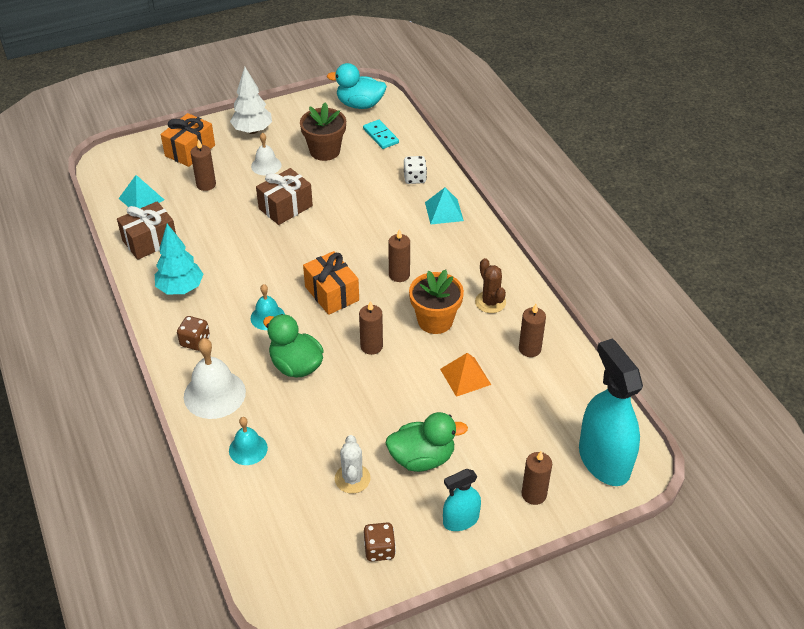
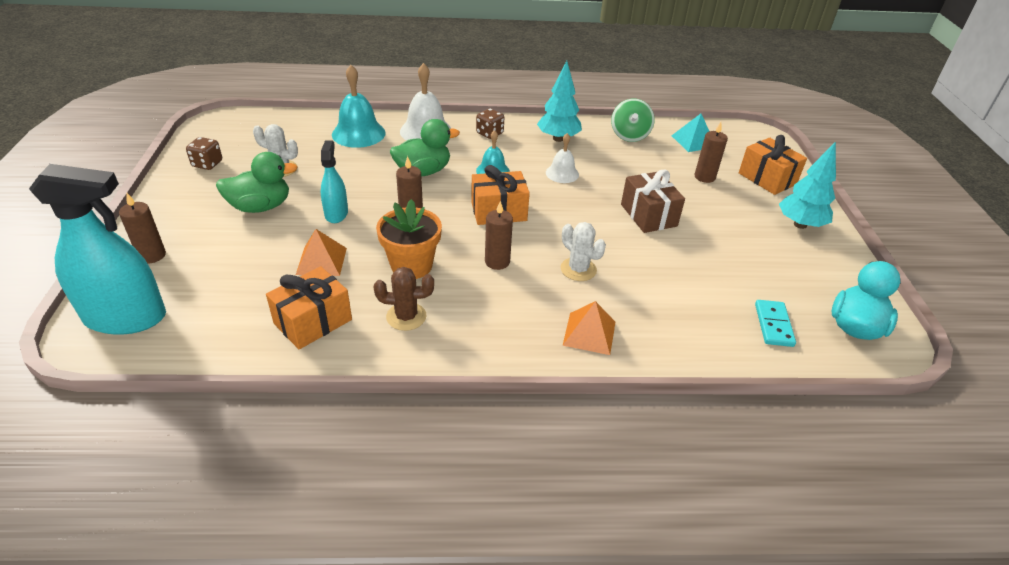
camera: 110 degrees right, 5 degrees down
brown gift [117,201,176,260] -> green spinning top [611,99,655,142]
turquoise bell [229,417,268,465] -> turquoise bell [332,65,386,148], size x1.67
white tree [230,67,272,134] -> turquoise tree [779,141,836,229]
white bell [251,133,281,176] -> white bell moved to [546,133,579,183]
brown flower pot [300,102,346,161] -> none
turquoise domino [363,120,399,149] -> turquoise domino turned 75 degrees counterclockwise [755,300,796,347]
green duck [385,412,468,472] -> green duck turned 120 degrees counterclockwise [216,152,298,213]
white dice [404,156,427,184] -> none
turquoise pyramid [425,187,464,224] -> orange pyramid [562,301,615,355]
turquoise spray bottle [443,469,481,531] -> turquoise spray bottle moved to [320,140,348,223]
brown candle [519,304,546,357] -> orange gift [266,266,352,349]
none -> white cactus [561,222,606,281]

